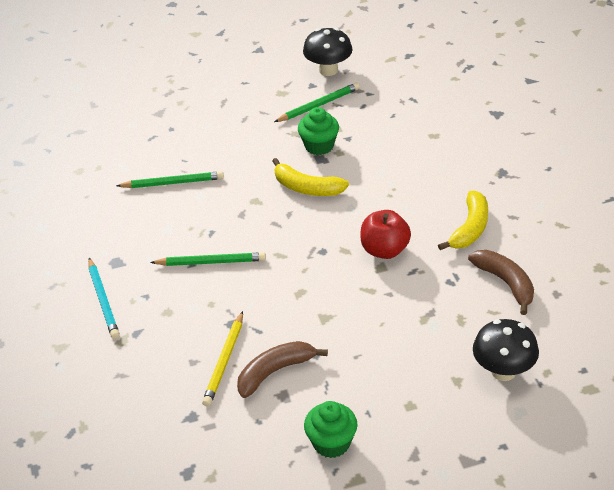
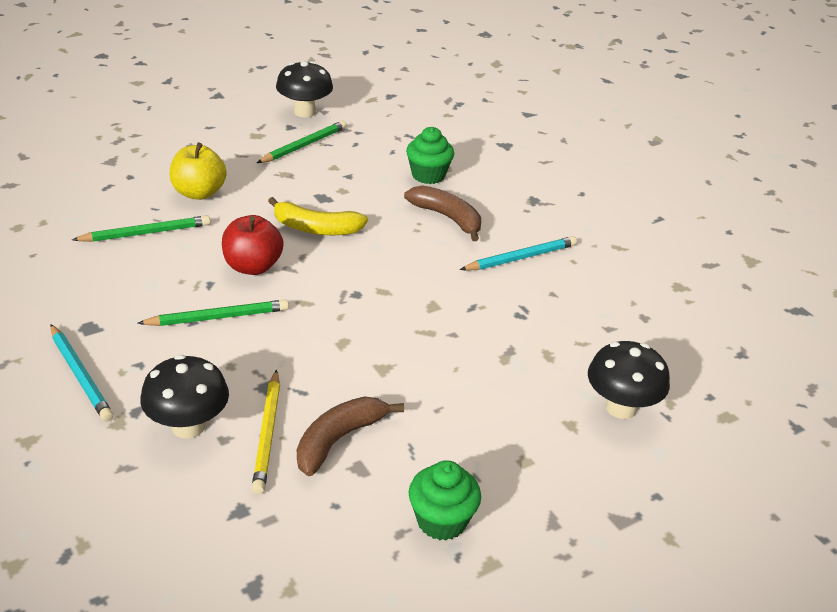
camera: 20 degrees left, 5 degrees down
green cupcake [298,107,339,155] -> green cupcake moved to [406,127,454,184]
red apple [360,210,411,259] -> red apple moved to [222,215,284,275]
yellow banana [438,191,488,250] -> turquoise pencil [460,236,577,270]
brown banana [468,250,534,315] -> brown banana moved to [404,185,481,241]
none -> black mushroom [140,355,229,439]
none -> yellow apple [169,143,227,200]

